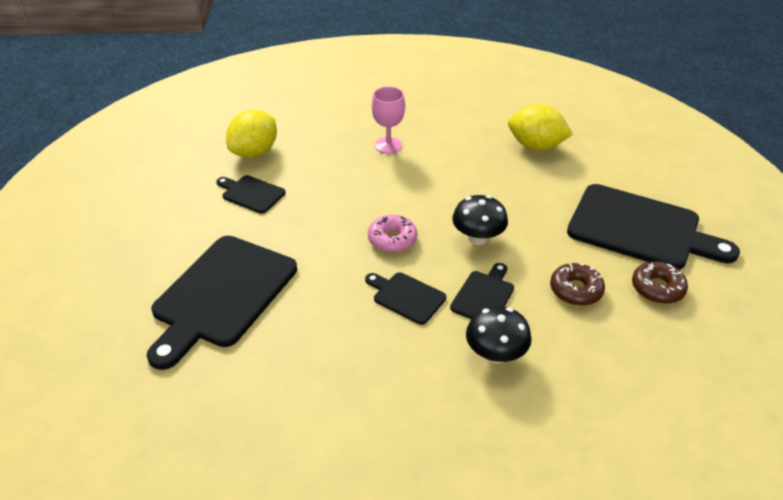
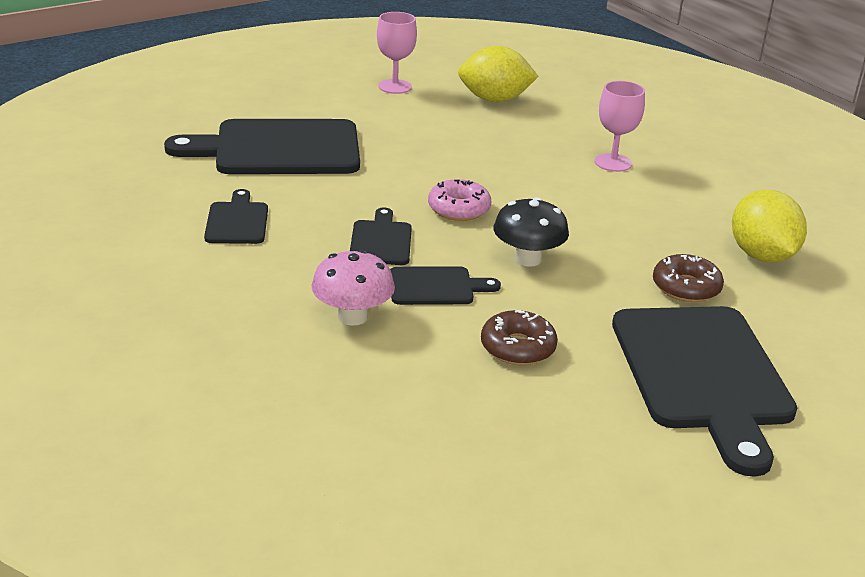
camera: 55 degrees right, 10 degrees down
black cutting board [216,175,286,214] -> black cutting board moved to [204,189,268,244]
black mushroom [466,306,532,364] -> pink mushroom [312,250,395,326]
brown donut [632,261,688,304] -> brown donut moved to [653,254,724,302]
none -> pink goblet [377,12,417,94]

